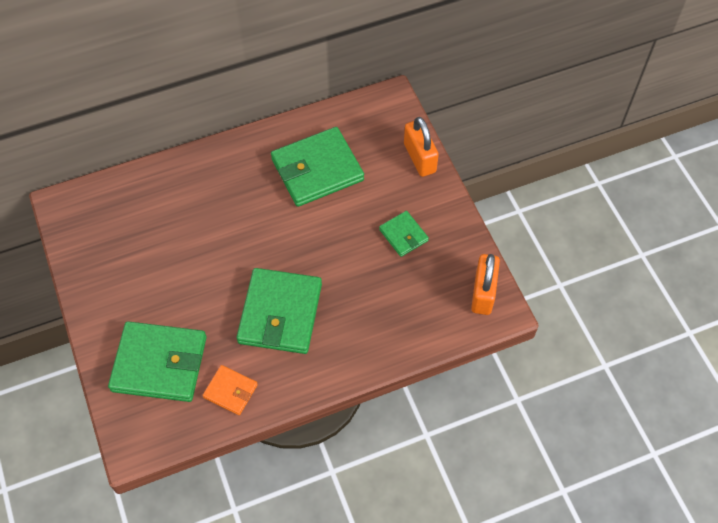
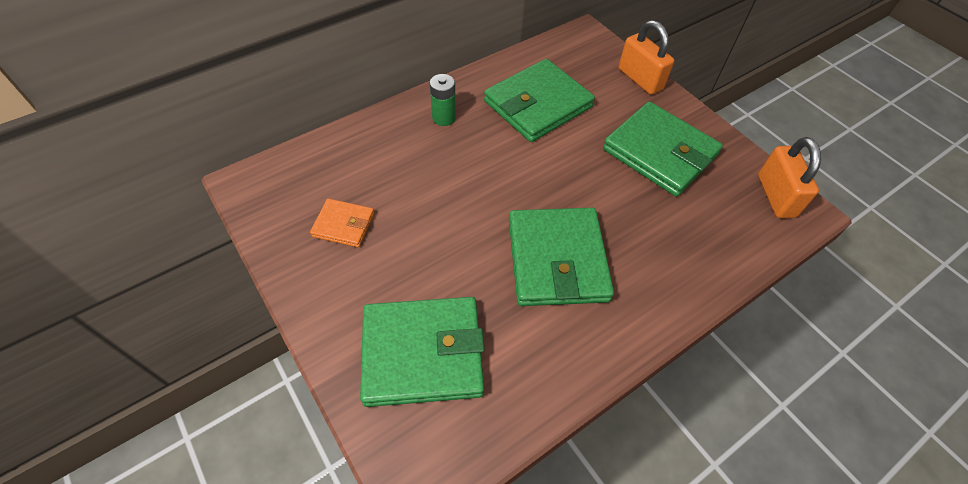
camera: 15 degrees left, 5 degrees down
orange wallet [203,365,258,415] -> orange wallet moved to [310,199,374,247]
green wallet [379,211,429,257] -> green wallet [603,102,723,197], size x1.97
none -> green battery [430,74,456,126]

